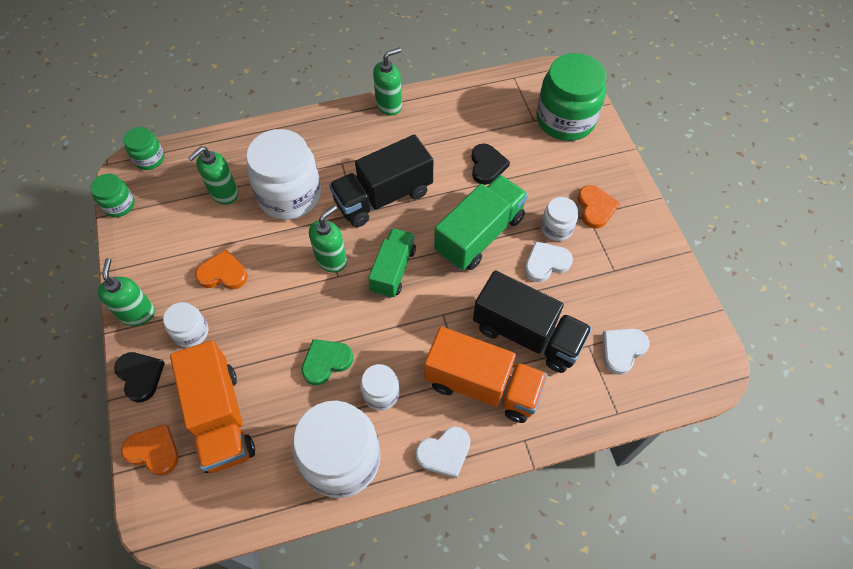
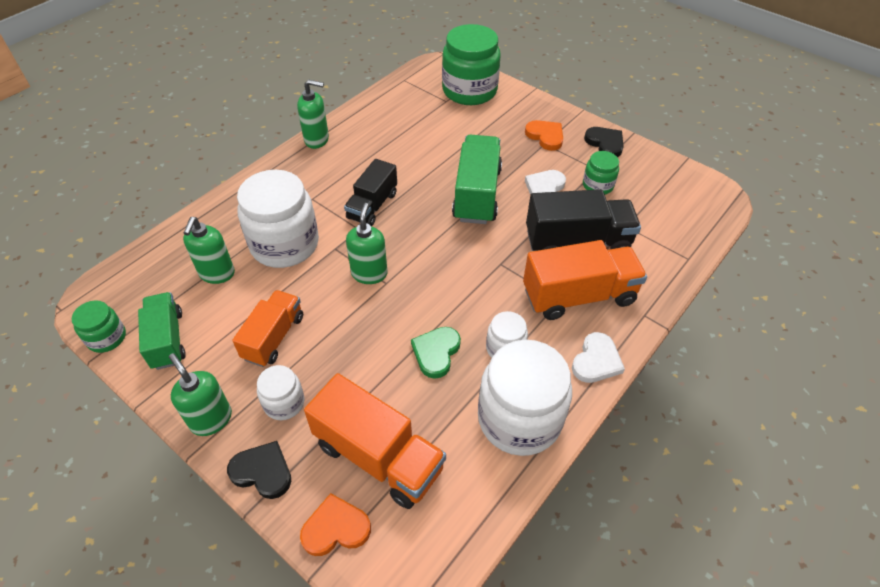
camera: 35 degrees left, 10 degrees down
green jar [124,127,165,170] -> green jar moved to [583,151,619,195]
orange heart [195,250,248,289] -> orange truck [232,290,303,367]
black truck [329,134,433,227] -> black truck [344,159,397,226], size x0.66
green truck [368,228,416,298] -> green truck moved to [138,292,186,370]
green soap dispenser [373,48,402,116] -> green soap dispenser turned 75 degrees clockwise [297,80,329,149]
black heart [472,144,510,185] -> black heart moved to [584,127,624,157]
white jar [541,197,578,241] -> none
white heart [602,329,650,375] -> none

